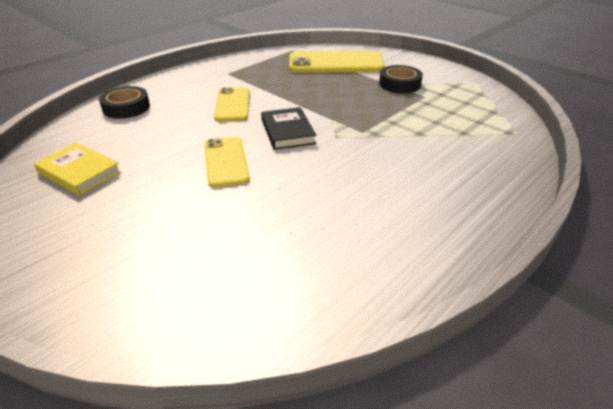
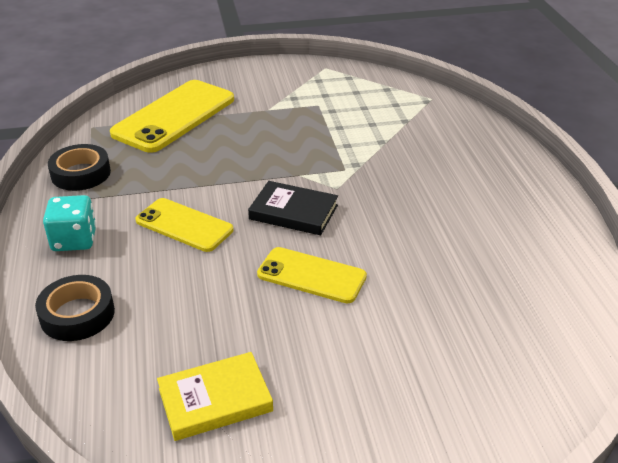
camera: 55 degrees left, 0 degrees up
black tape [379,65,423,93] -> black tape moved to [48,144,111,191]
none -> turquoise dice [43,195,96,251]

